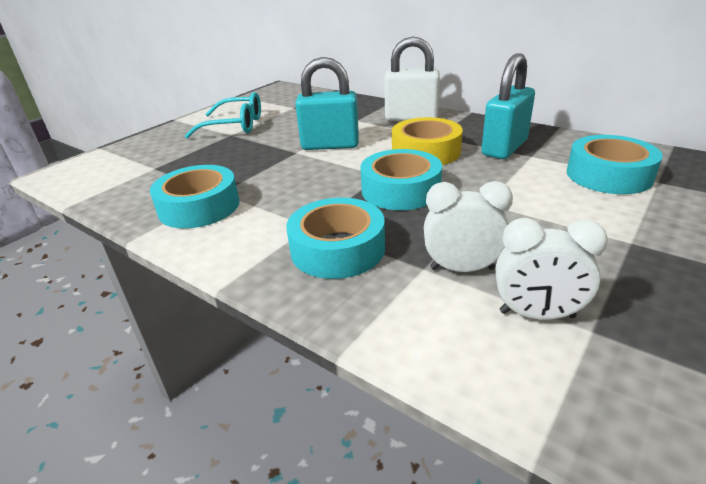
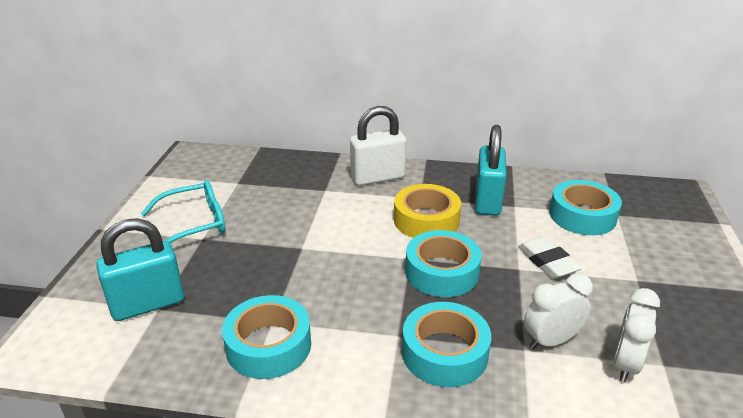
camera: 30 degrees left, 0 degrees up
turquoise padlock [295,57,359,150] -> turquoise padlock moved to [96,218,184,321]
white clock [495,218,608,320] -> white clock turned 135 degrees clockwise [613,288,660,382]
none -> white eraser [518,236,582,279]

